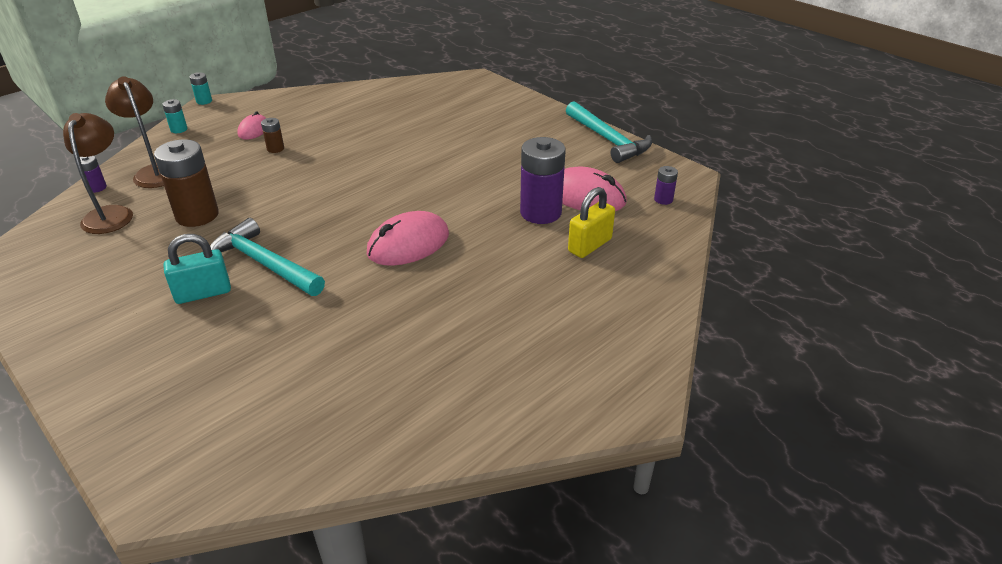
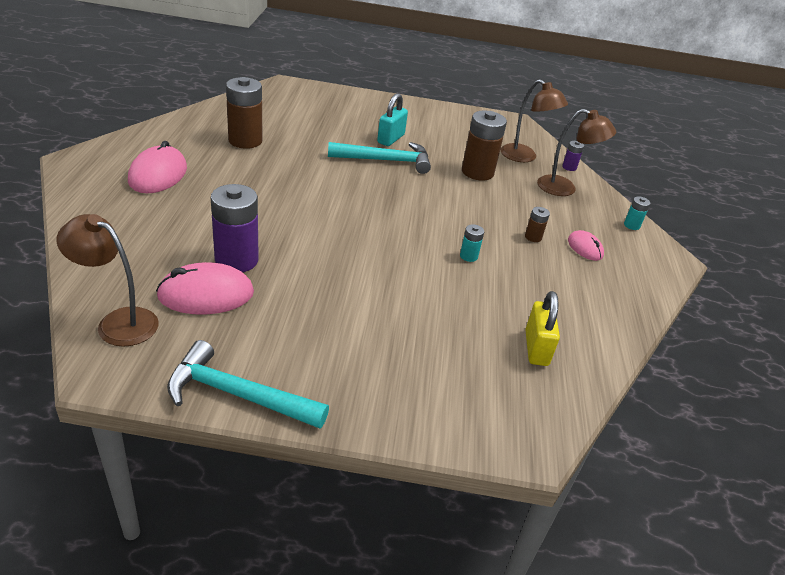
camera: 135 degrees right, 0 degrees up
turquoise battery [189,72,212,105] -> turquoise battery moved to [460,224,484,262]
pink mouse [367,211,449,266] -> pink mouse moved to [128,141,187,193]
yellow padlock [568,187,615,258] -> yellow padlock moved to [525,291,560,366]
purple battery [654,166,678,205] -> brown lamp [57,214,159,347]
none -> brown battery [226,77,262,149]

